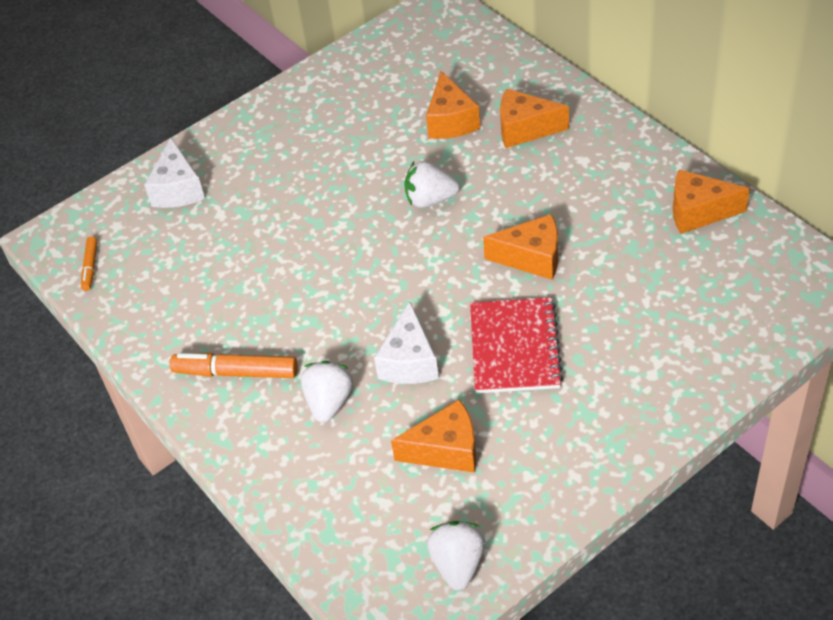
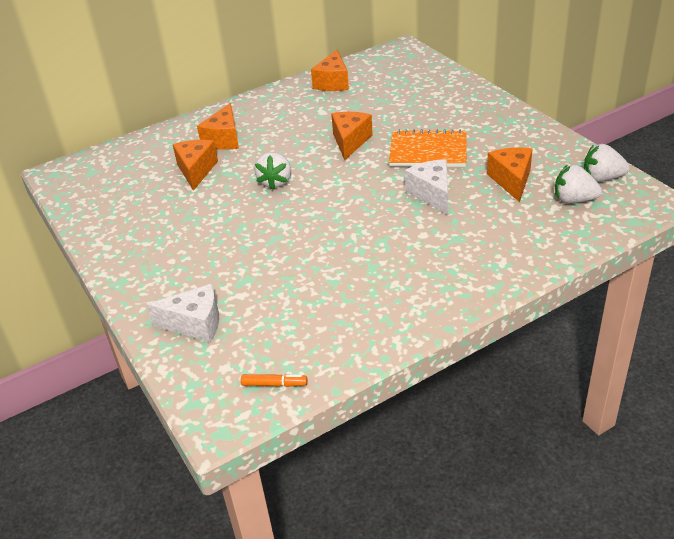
camera: 85 degrees left, 10 degrees down
orange marker [170,353,298,378] -> none
white strawberry [301,361,353,423] -> white strawberry moved to [555,164,602,203]
white cheese [374,301,439,384] -> white cheese turned 120 degrees counterclockwise [405,159,448,215]
orange cheese [426,71,480,139] -> orange cheese turned 90 degrees counterclockwise [172,140,218,191]
red notebook [470,297,563,393] -> orange notebook [389,129,466,167]

